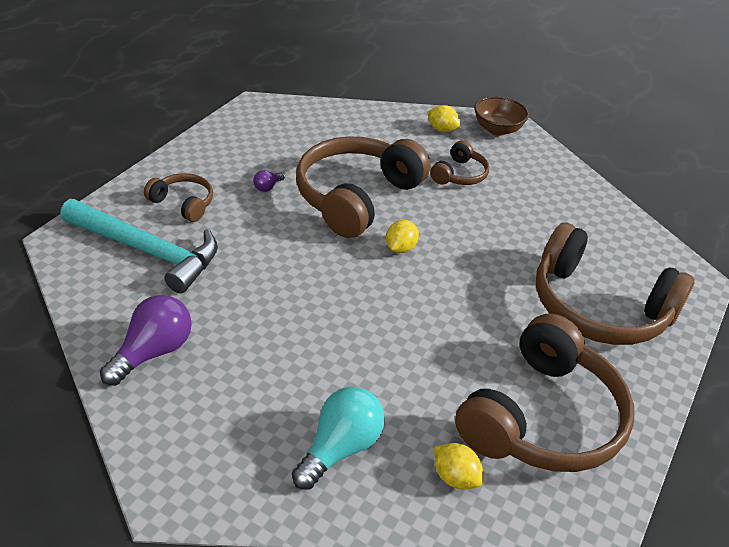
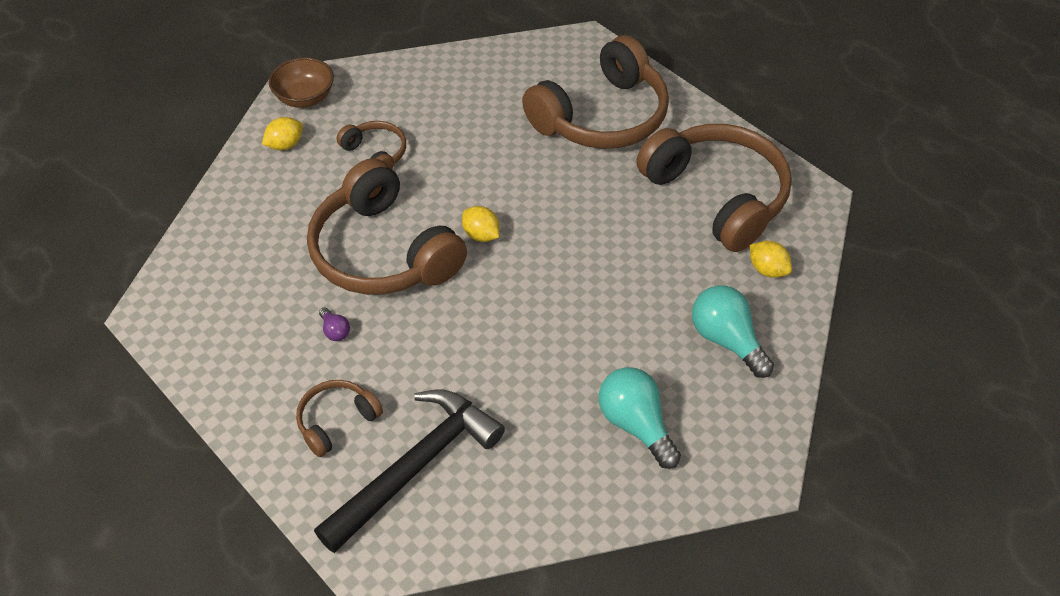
camera: 70 degrees left, 10 degrees up
turquoise hammer [60,199,218,293] -> black hammer [314,389,505,553]
purple light bulb [100,295,192,386] -> none
yellow lemon [434,443,484,489] -> yellow lemon turned 75 degrees clockwise [750,241,792,278]
none -> turquoise light bulb [599,367,681,469]

